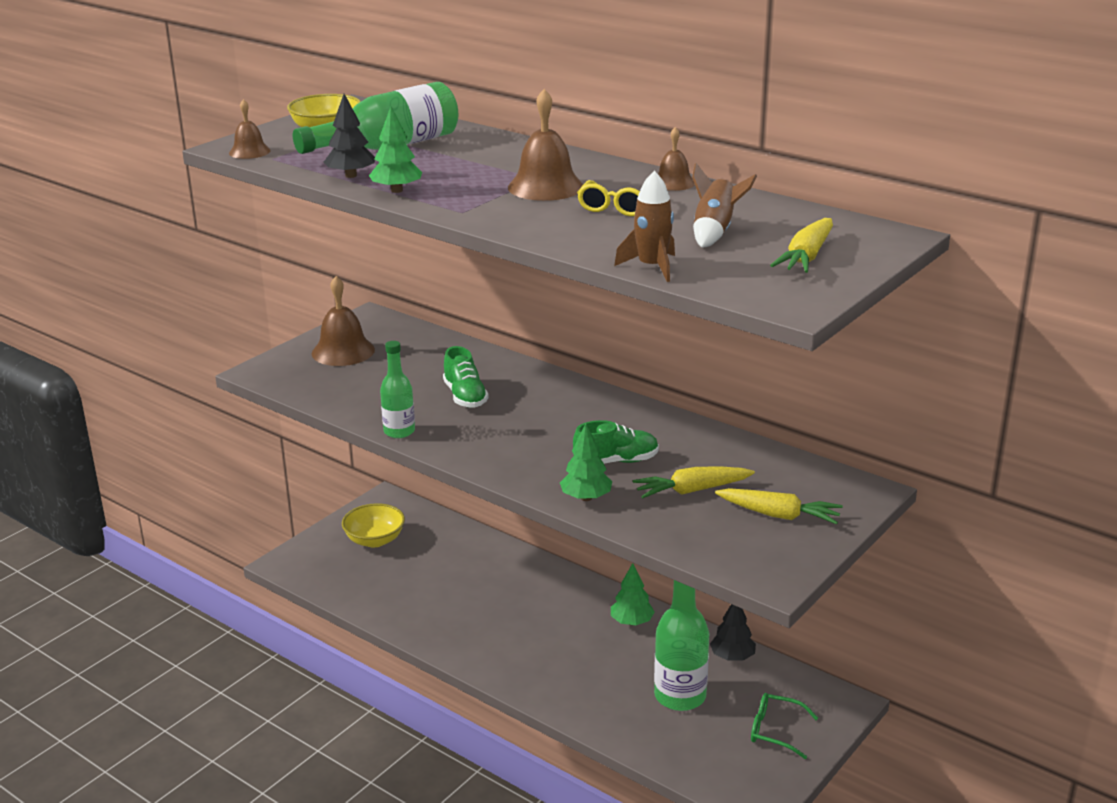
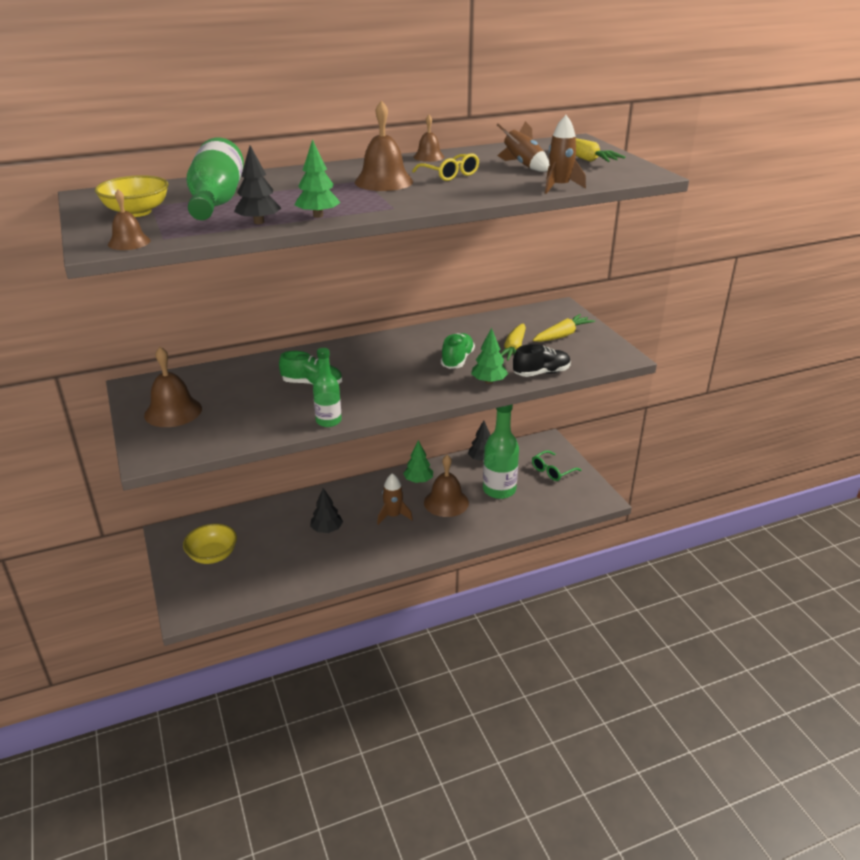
camera: 60 degrees left, 5 degrees up
none -> black tree [310,488,343,533]
none -> brown rocket [377,473,413,525]
none -> brown bell [424,455,469,517]
none -> black shoe [513,344,571,377]

